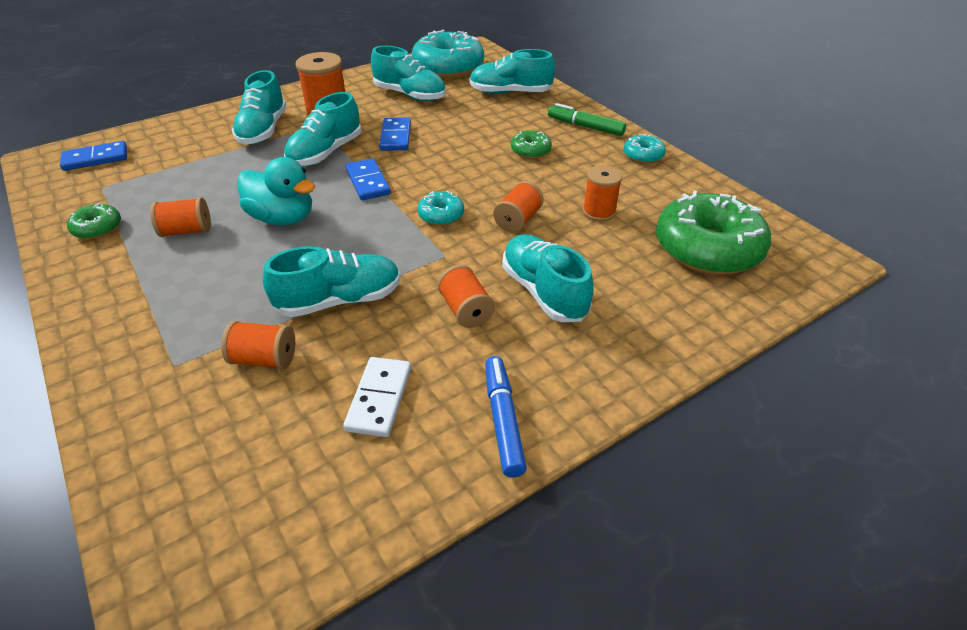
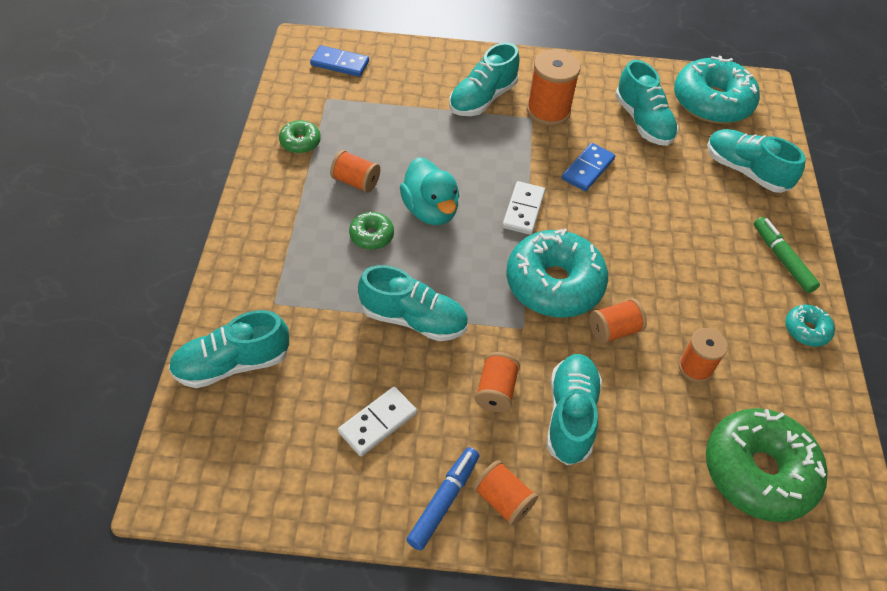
camera: 35 degrees right, 10 degrees up
orange spool [221,321,295,369] -> orange spool moved to [473,460,538,526]
turquoise shoe [284,92,362,166] -> turquoise shoe moved to [168,310,289,388]
blue domino [345,158,391,200] -> white domino [502,181,545,235]
turquoise donut [417,191,464,226] -> turquoise donut [506,228,608,318], size x2.17
green donut [511,130,552,159] -> green donut moved to [349,212,394,250]

